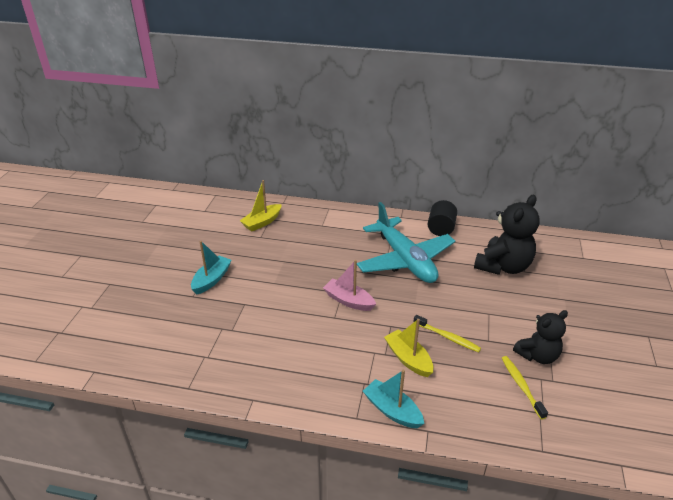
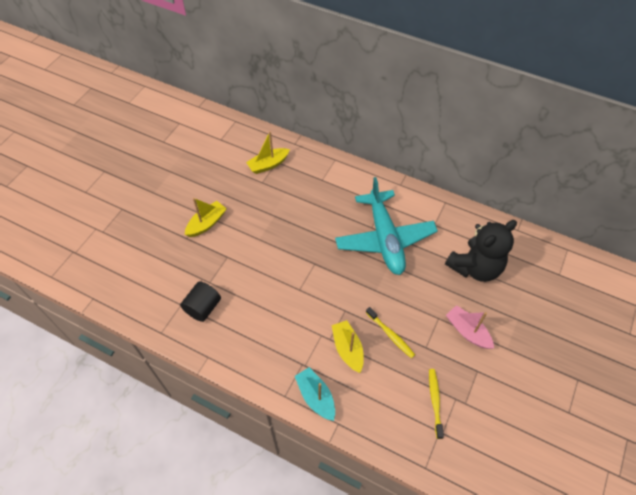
camera: 15 degrees right, 20 degrees up
turquoise boat [191,241,232,294] -> yellow boat [185,198,227,237]
pink boat [323,260,376,311] -> pink boat moved to [446,305,494,349]
black cylinder [428,200,457,236] -> black cylinder moved to [180,281,221,322]
black teddy bear [513,310,568,364] -> none

